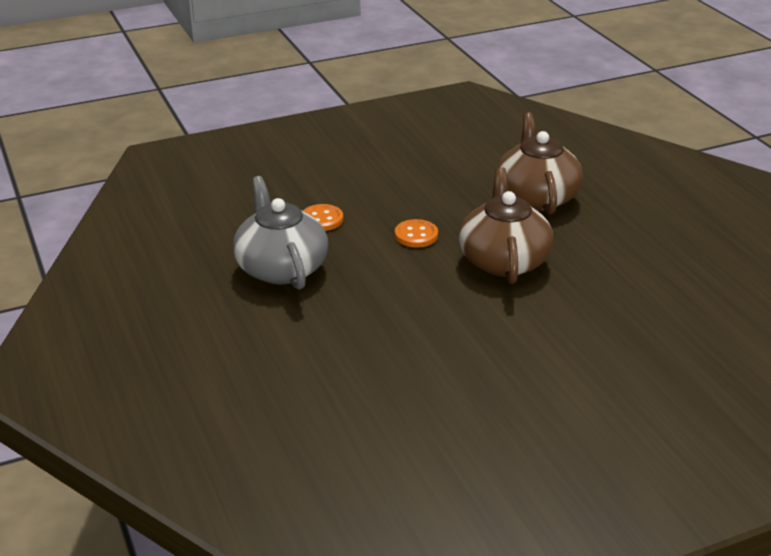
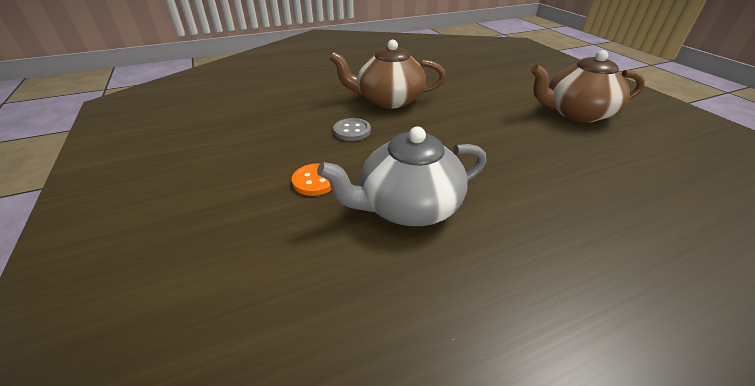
camera: 90 degrees left, 5 degrees up
orange button [395,219,438,248] -> grey button [333,118,371,141]
brown teapot [497,113,583,215] -> brown teapot moved to [531,50,645,122]

